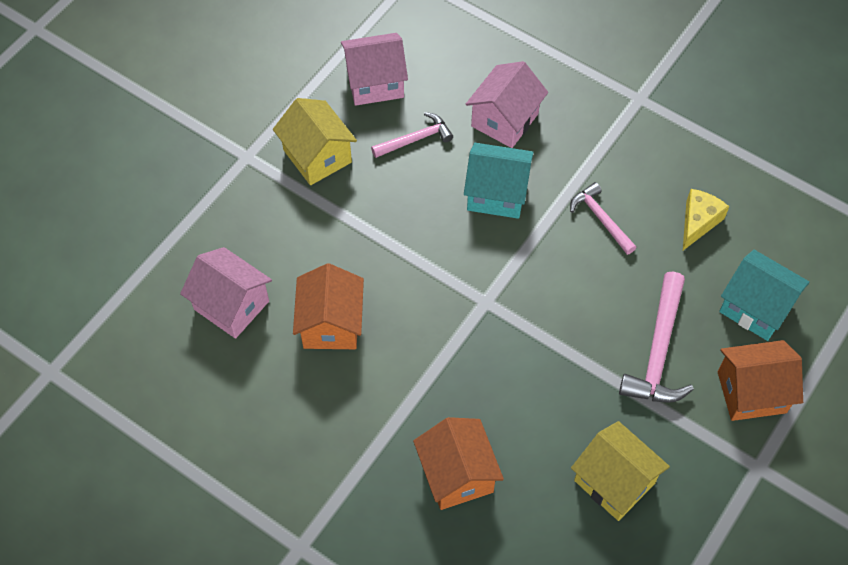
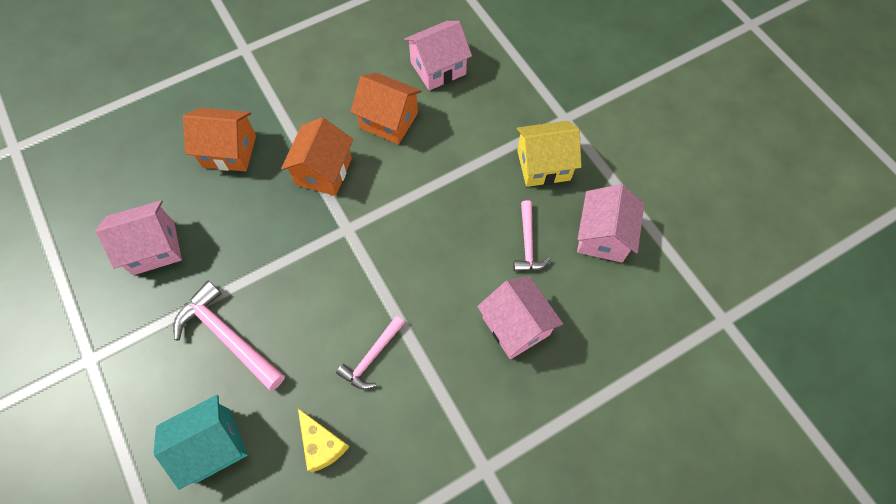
camera: 115 degrees right, 5 degrees up
turquoise house [464,143,534,219] -> none
pink hammer [570,182,636,255] -> pink hammer turned 135 degrees clockwise [336,316,405,389]
yellow house [571,421,670,521] -> pink house [96,200,182,275]
orange house [718,340,803,421] -> orange house moved to [281,117,353,196]

